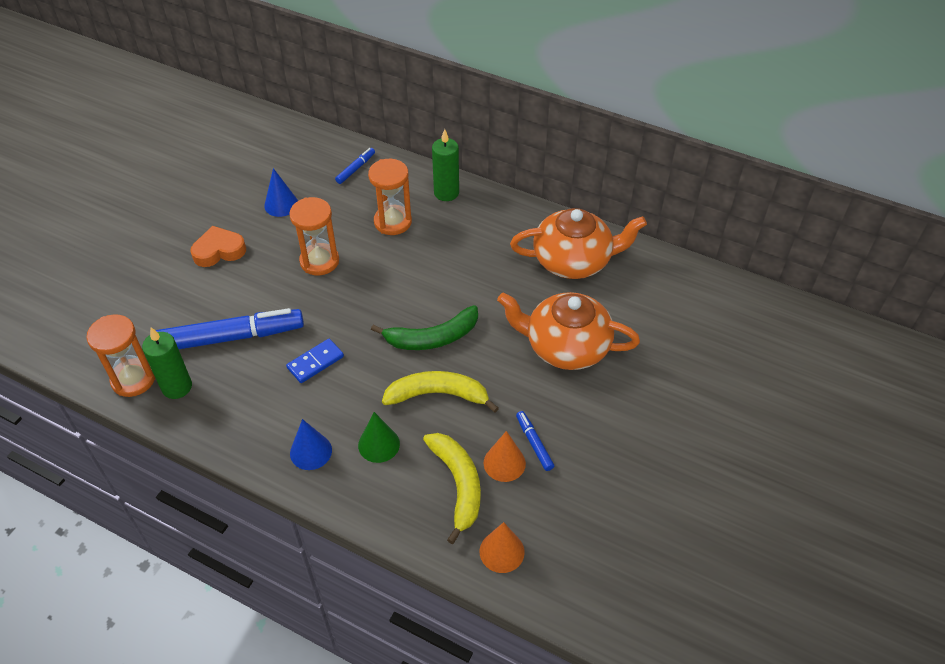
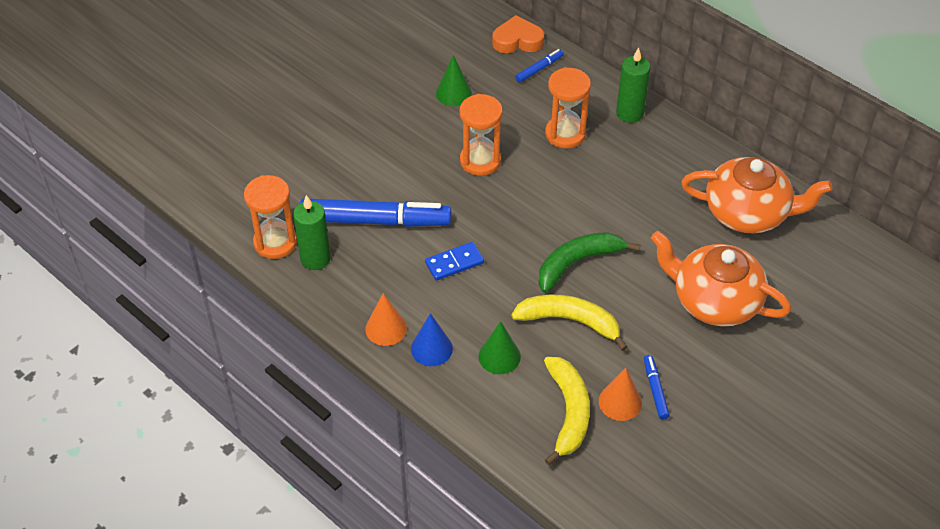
camera: 15 degrees right, 0 degrees up
orange heart [190,226,246,267] -> orange heart moved to [492,15,544,53]
blue cone [264,168,298,217] -> green cone [436,55,472,106]
green banana [371,305,478,350] -> green banana turned 150 degrees clockwise [538,232,640,293]
orange cone [479,522,525,573] -> orange cone moved to [365,293,407,346]

